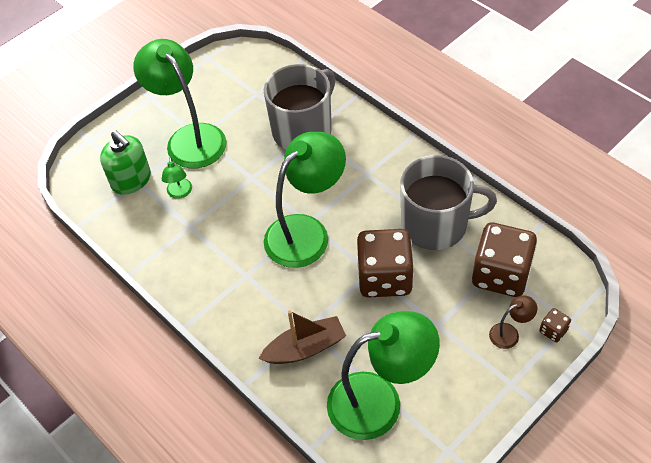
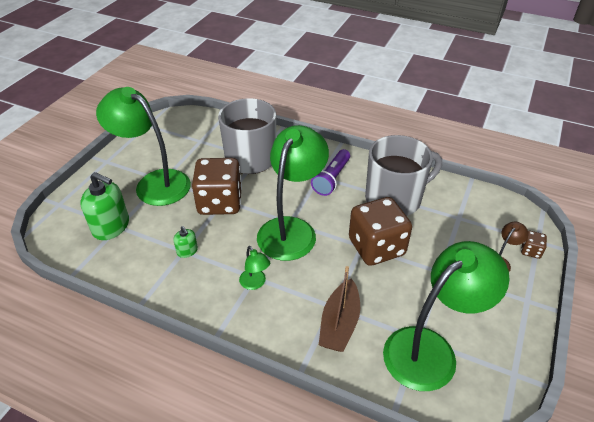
camera: 25 degrees left, 10 degrees down
green lamp [162,157,192,199] -> green lamp moved to [239,246,270,290]
brown boat [259,310,346,364] -> brown boat turned 150 degrees clockwise [319,266,360,352]
brown dice [472,223,537,297] -> brown dice moved to [192,158,242,215]
none -> green soap dispenser [174,226,198,258]
none -> purple flashlight [311,149,350,196]

